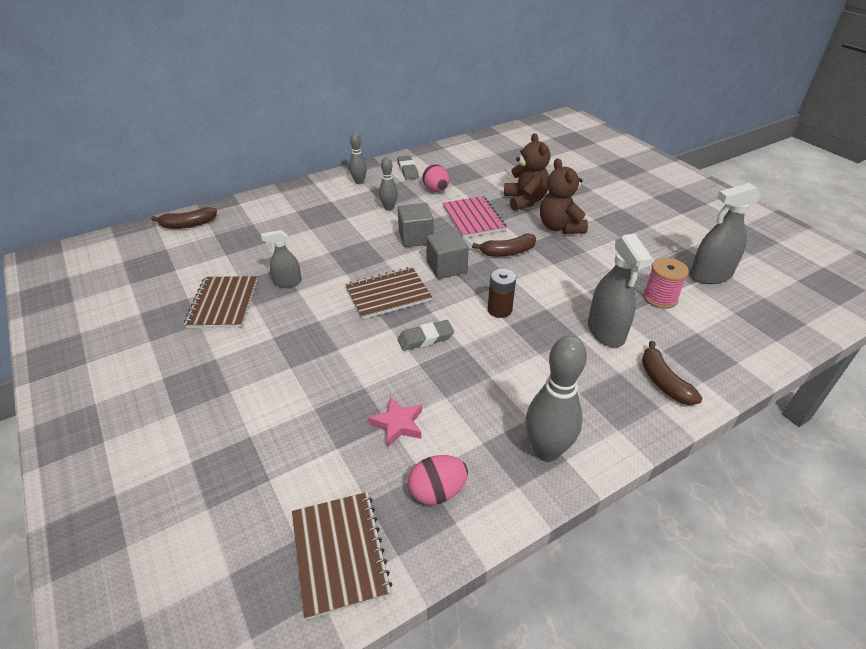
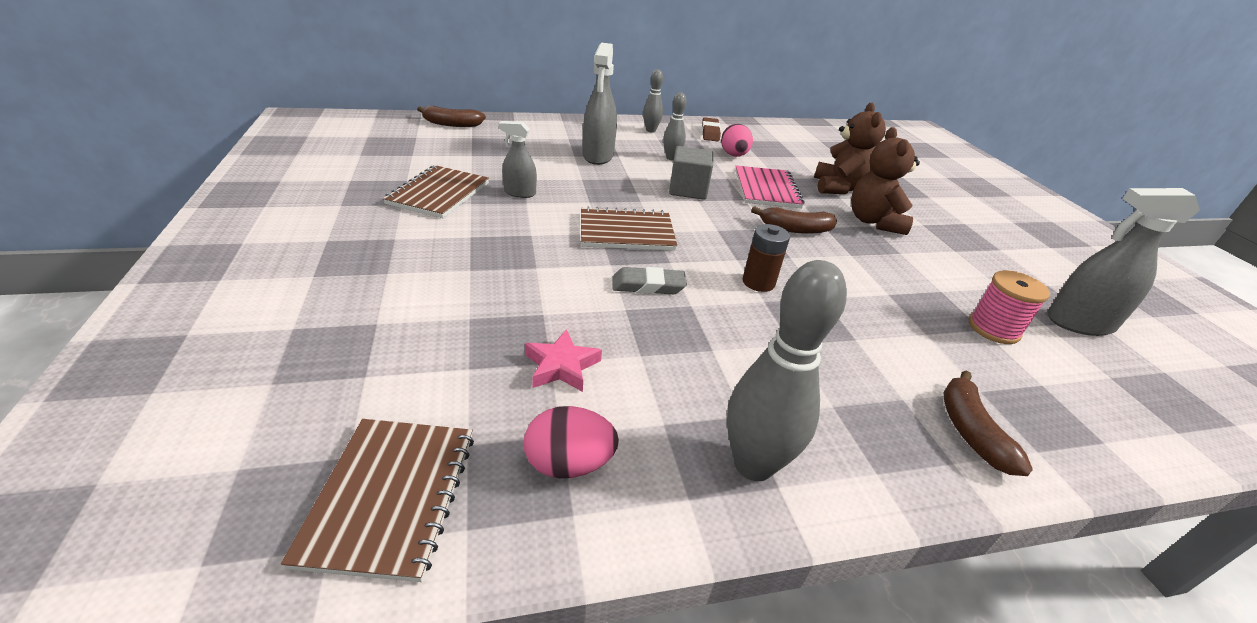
camera: 15 degrees right, 5 degrees down
grey eraser [397,155,419,180] -> brown eraser [702,117,721,141]
grey cube [426,230,469,279] -> none
grey spray bottle [588,234,653,347] -> grey spray bottle moved to [583,43,617,165]

